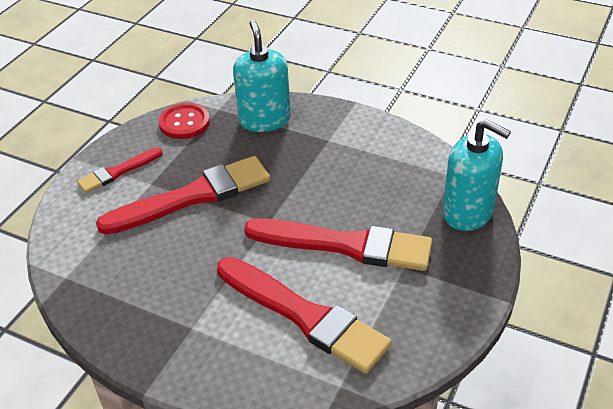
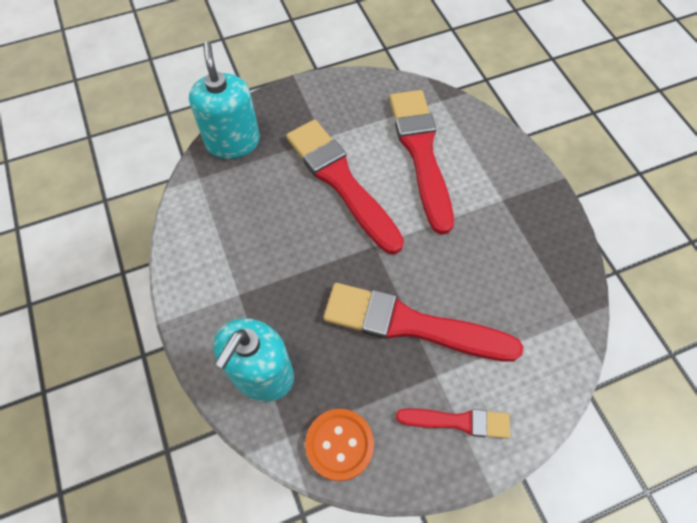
camera: 140 degrees left, 20 degrees up
red button [159,103,210,139] -> orange button [305,409,374,481]

